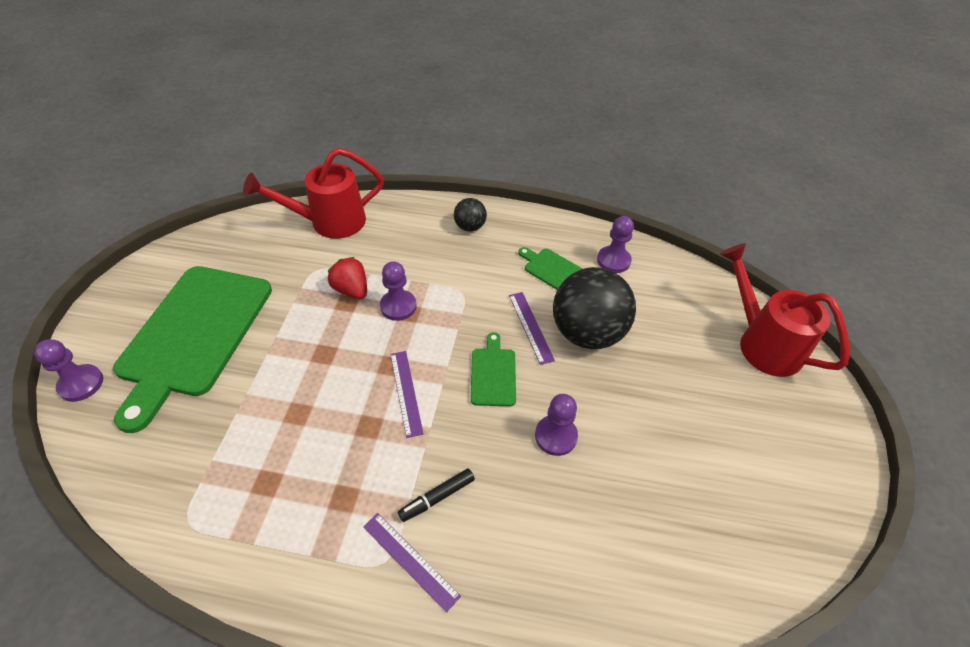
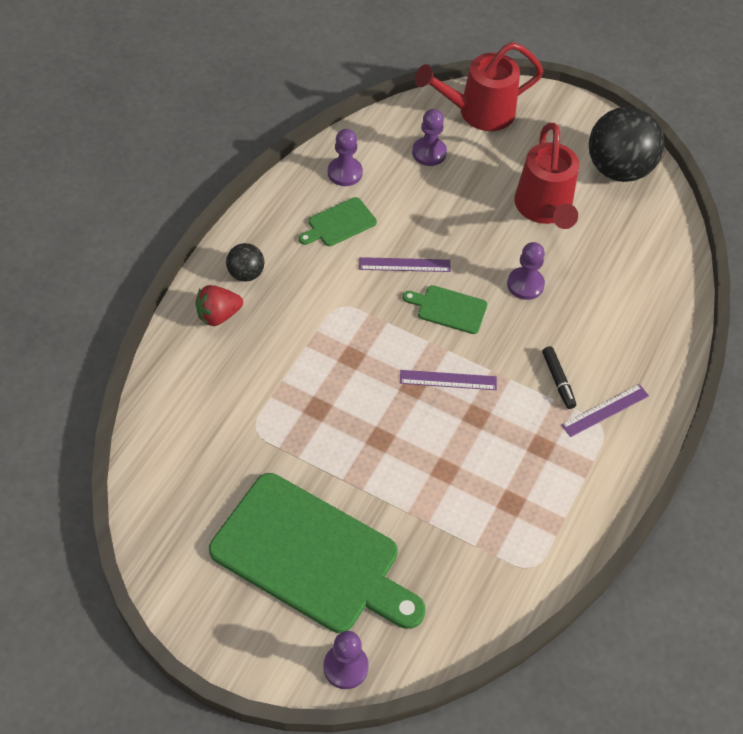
camera: 75 degrees left, 5 degrees up
red watering can [243,148,384,239] -> red watering can moved to [514,123,579,229]
red strawberry [327,257,367,299] -> red strawberry moved to [196,285,243,326]
purple pawn [380,261,417,321] -> purple pawn moved to [412,109,447,166]
black ball [553,267,636,349] -> black ball moved to [589,107,664,182]

